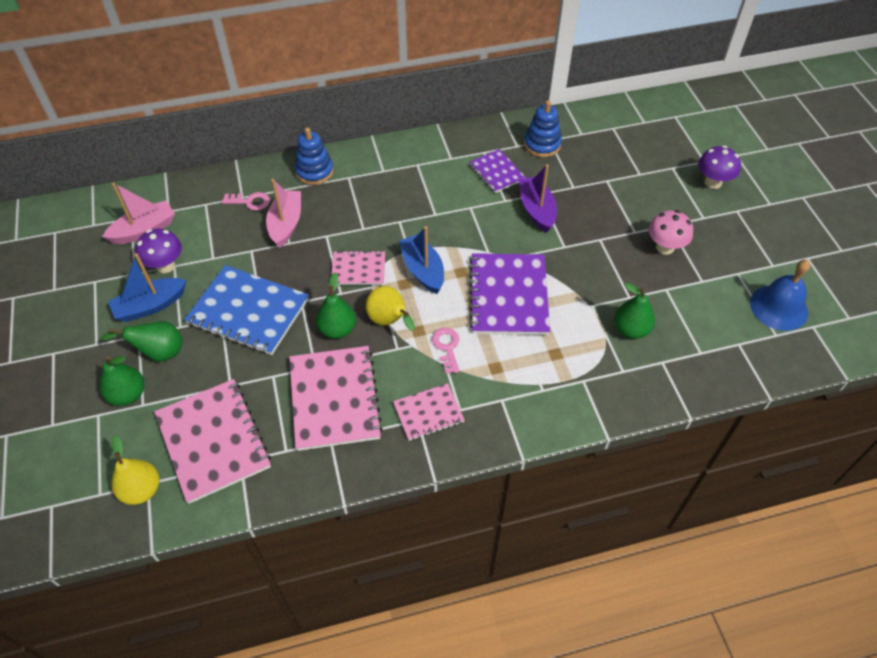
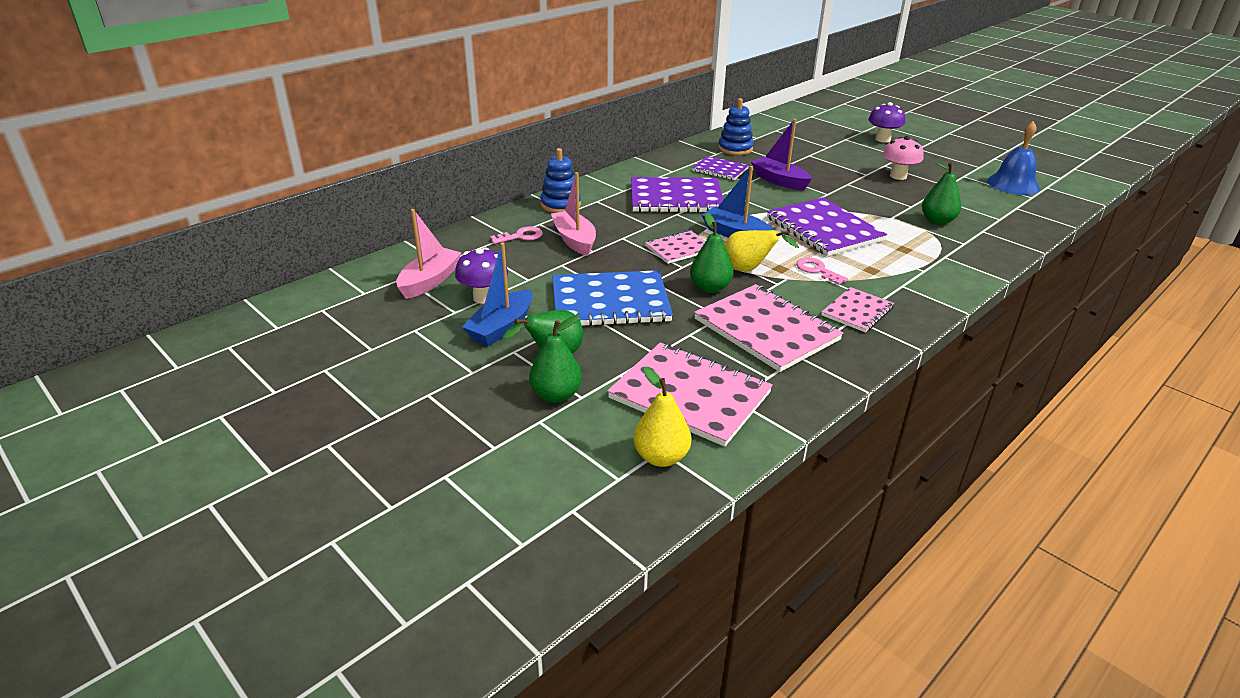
camera: 30 degrees left, 20 degrees down
none -> purple notebook [631,177,723,213]

